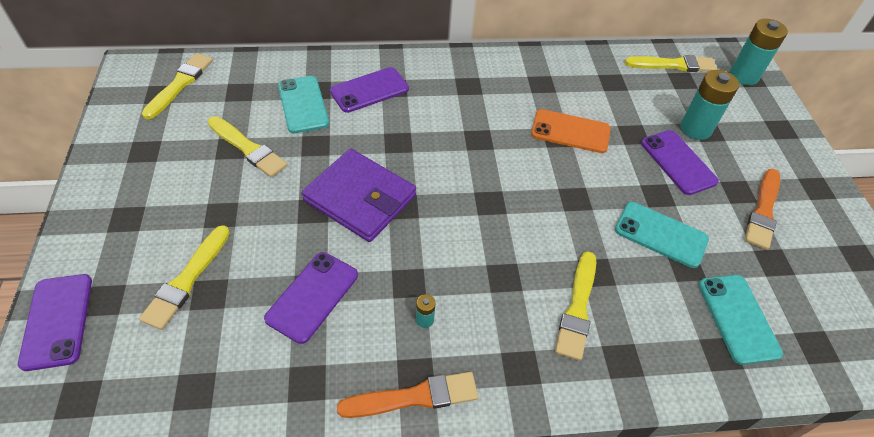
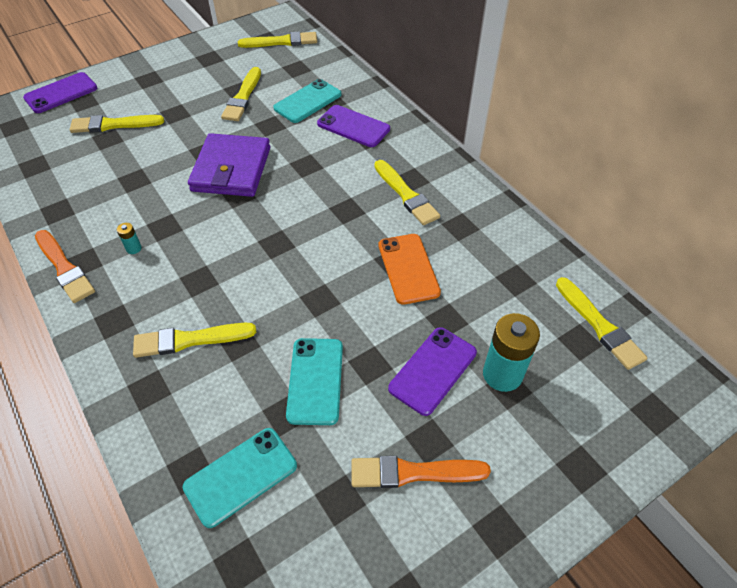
camera: 65 degrees right, 0 degrees up
purple phone [264,252,358,344] -> none
turquoise battery [730,19,788,85] -> none
none -> yellow brush [374,160,440,225]

